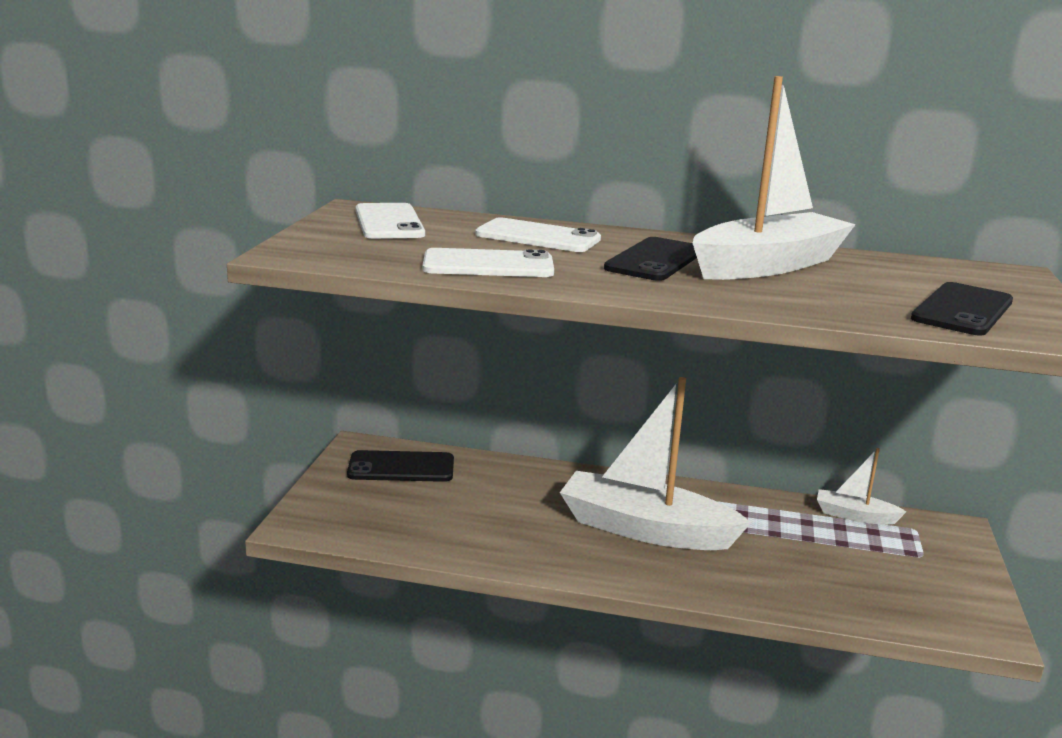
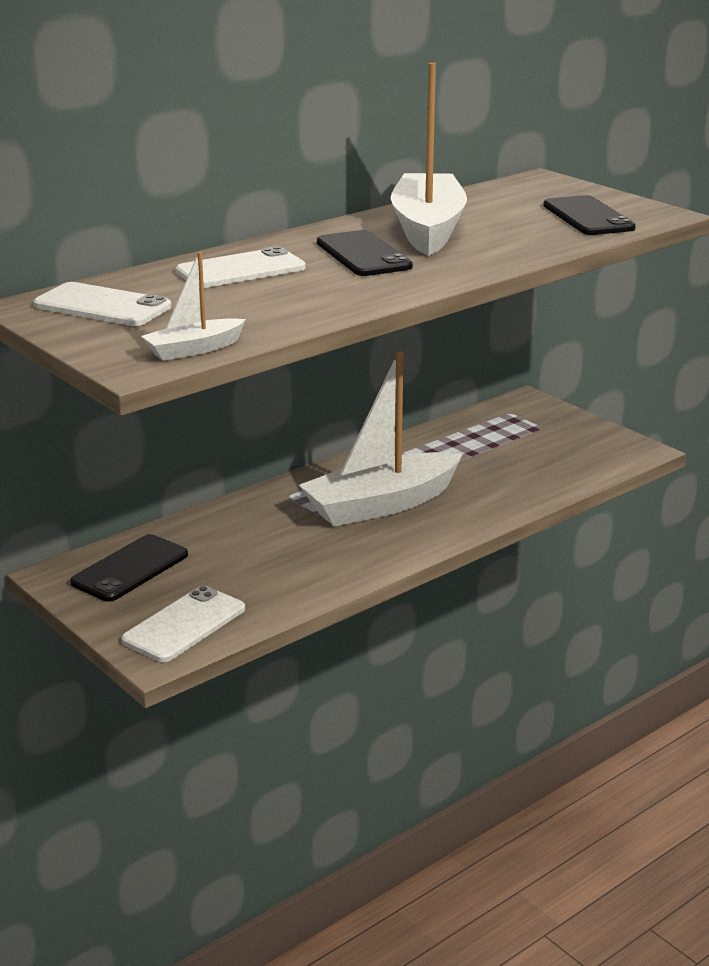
camera: 50 degrees left, 5 degrees up
white phone [423,248,554,277] -> white phone moved to [121,586,245,662]
white boat [817,448,907,525] -> white boat moved to [141,252,246,361]

